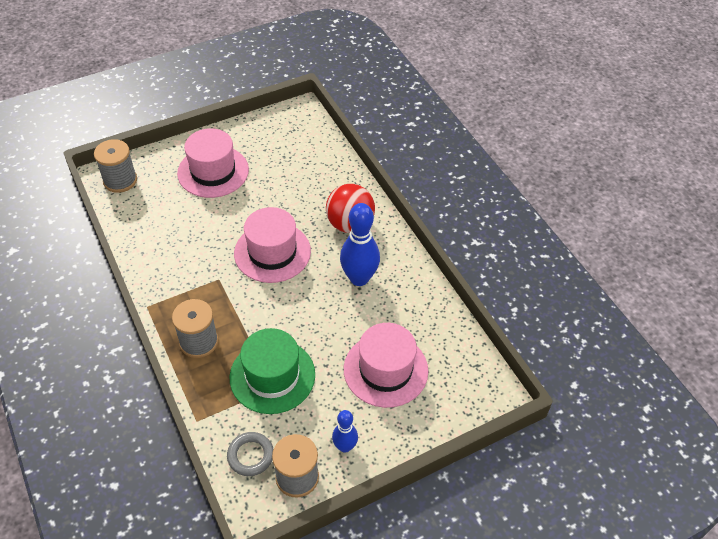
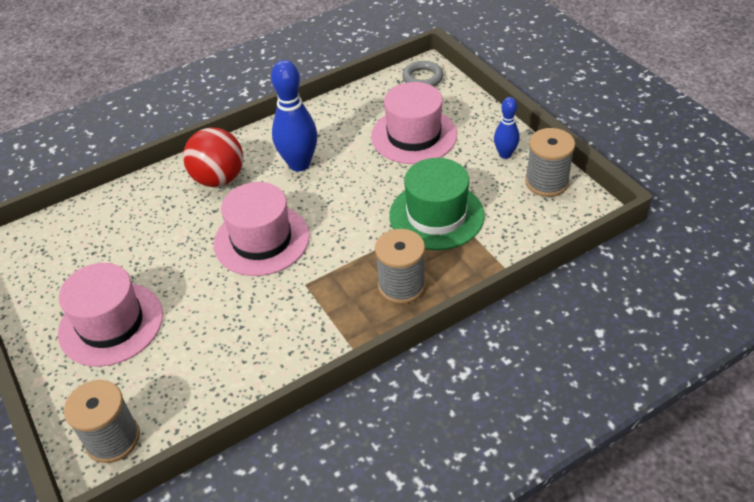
camera: 90 degrees left, 5 degrees down
grey ring [227,432,273,476] -> grey ring moved to [402,61,443,87]

